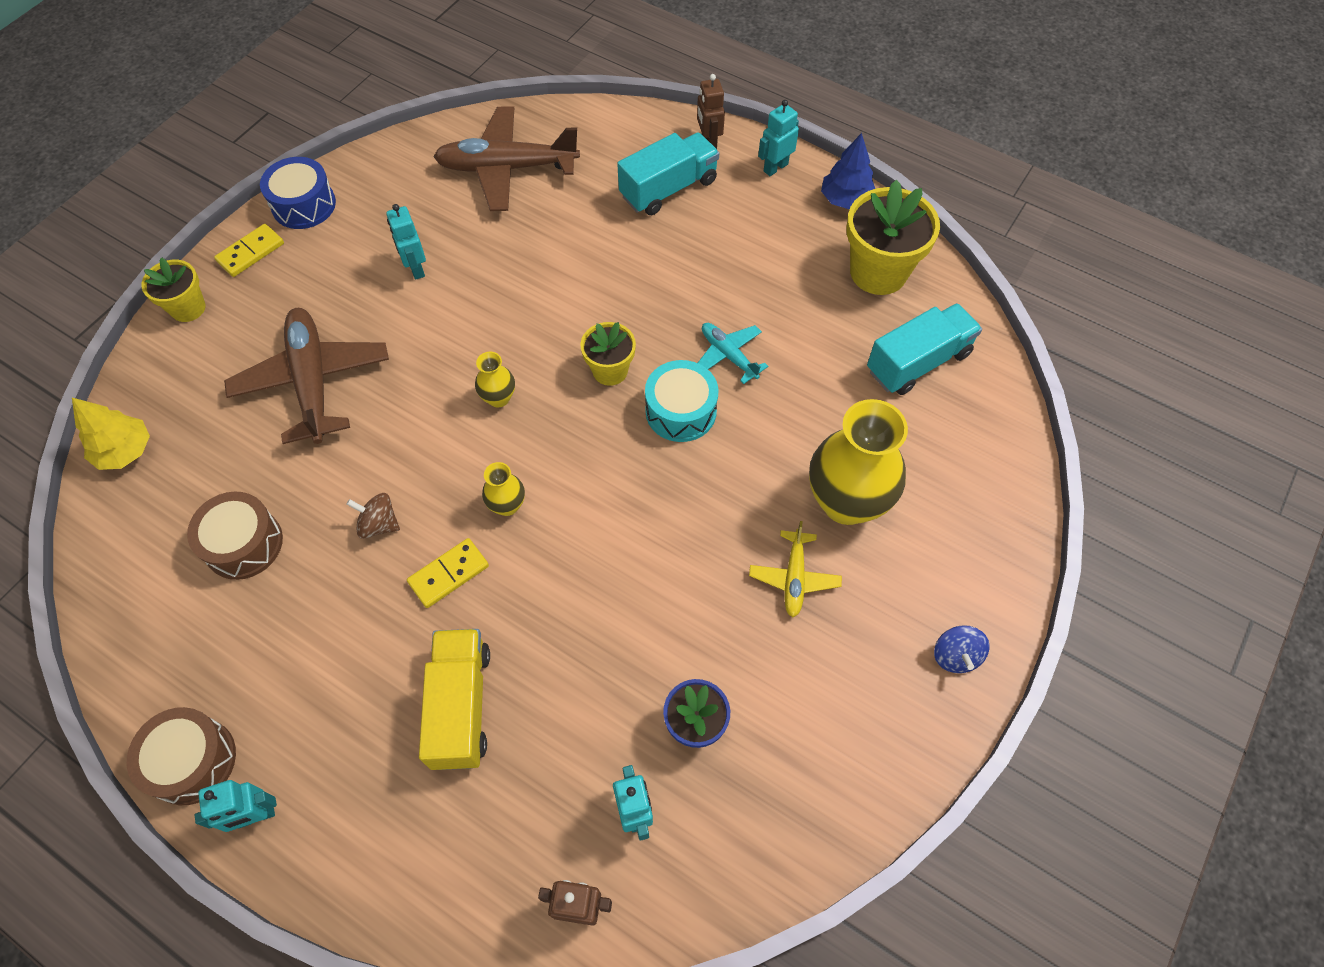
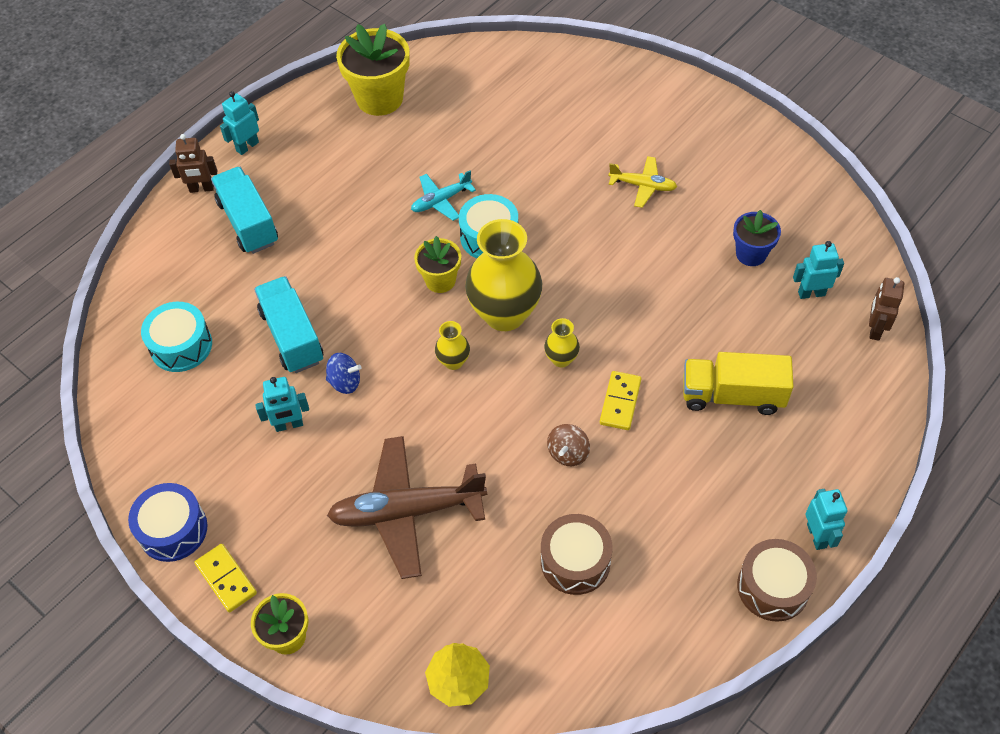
camera: 80 degrees left, 5 degrees down
yellow domino [407,538,489,608] -> yellow domino turned 45 degrees clockwise [600,371,641,430]
brown plane [433,106,580,211] -> turquoise drum [141,302,212,372]
turquoise robot [758,100,799,176] -> turquoise robot turned 75 degrees clockwise [220,91,259,155]
yellow vase [809,399,908,525] -> yellow vase moved to [465,219,542,331]
blue tree [821,133,875,210] -> none
turquoise truck [867,303,982,395] -> turquoise truck moved to [254,276,323,373]
blue spinning top [934,625,990,673] -> blue spinning top moved to [326,353,361,394]

